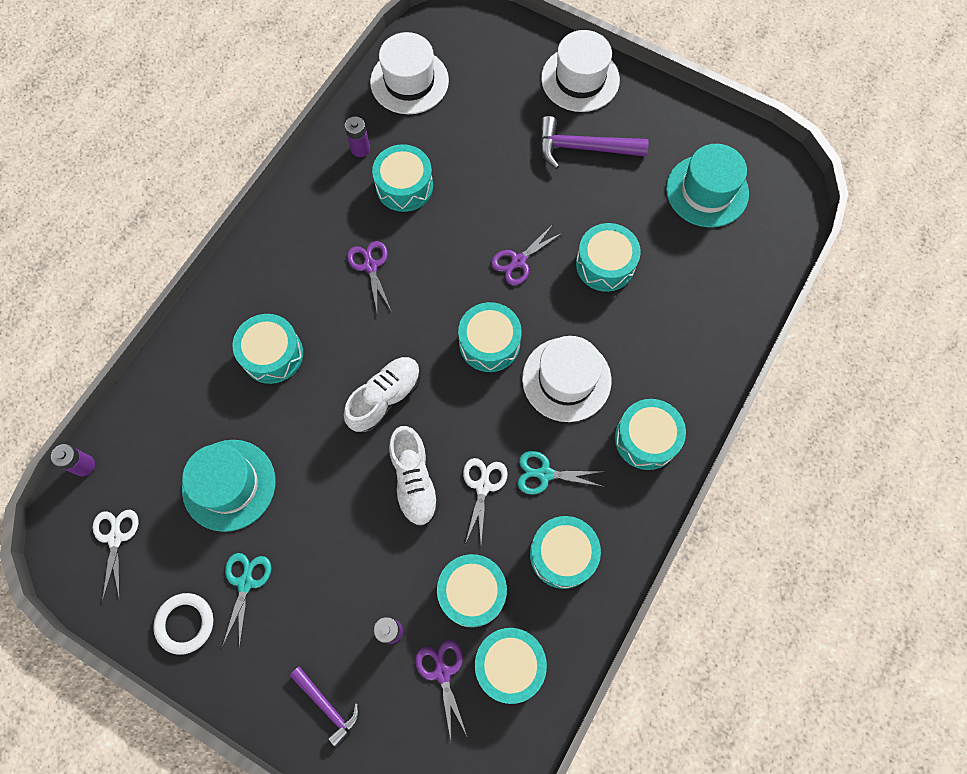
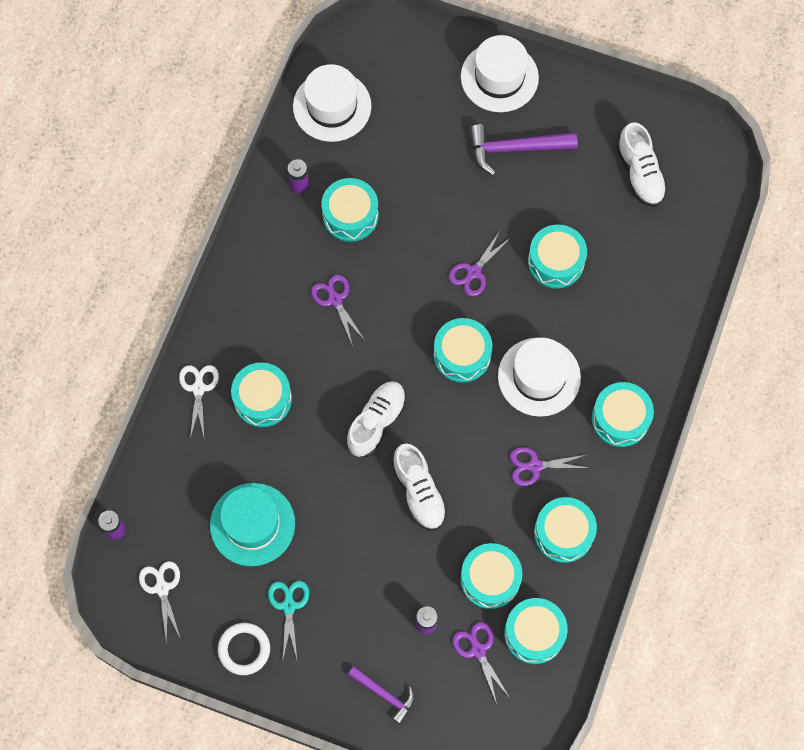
camera: 10 degrees left, 0 degrees up
white scissors [463,458,508,544] -> white scissors moved to [179,365,219,439]
turquoise scissors [517,451,605,495] -> purple scissors [510,447,589,486]
turquoise hat [666,144,749,228] -> white shoe [617,122,668,207]

